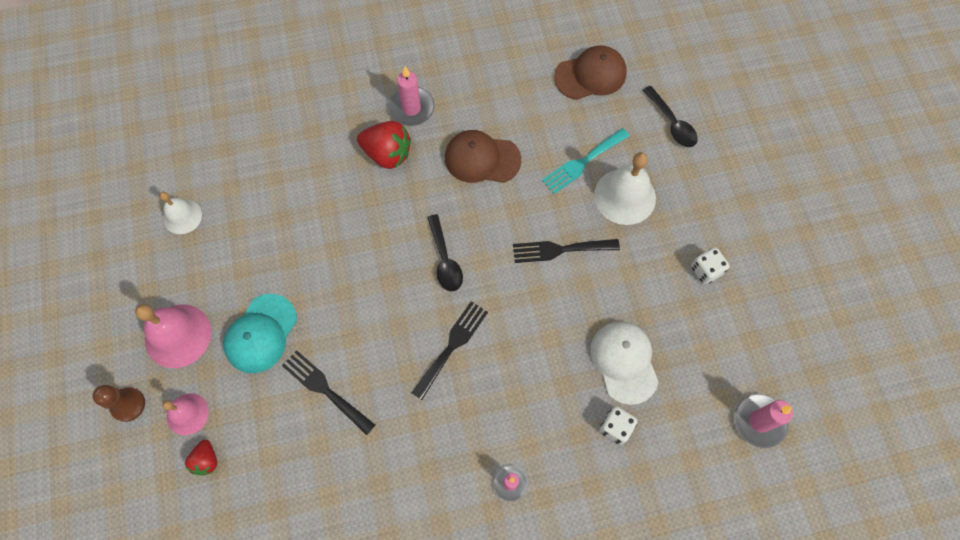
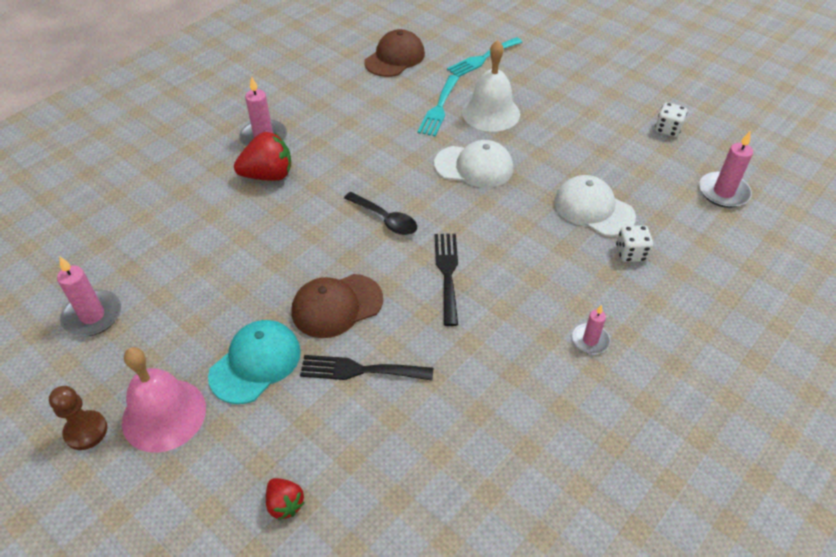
camera: 35 degrees left, 20 degrees down
brown pawn [92,385,145,422] -> brown pawn moved to [49,386,107,450]
white bell [160,192,202,234] -> pink candle [57,257,121,336]
pink bell [162,393,209,435] -> none
turquoise cap [223,294,297,373] -> turquoise cap turned 135 degrees counterclockwise [208,320,301,404]
brown cap [445,130,521,183] -> brown cap moved to [292,274,383,338]
black fork [513,239,620,263] -> white cap [434,140,513,188]
black spoon [643,86,698,147] -> turquoise fork [447,37,522,77]
white dice [691,247,730,284] -> white dice moved to [655,103,687,137]

